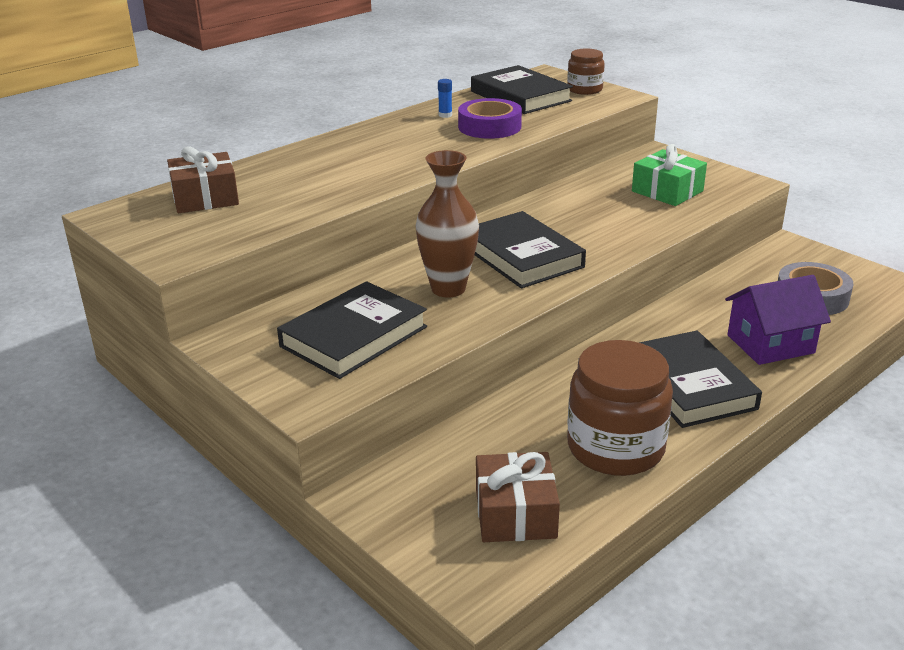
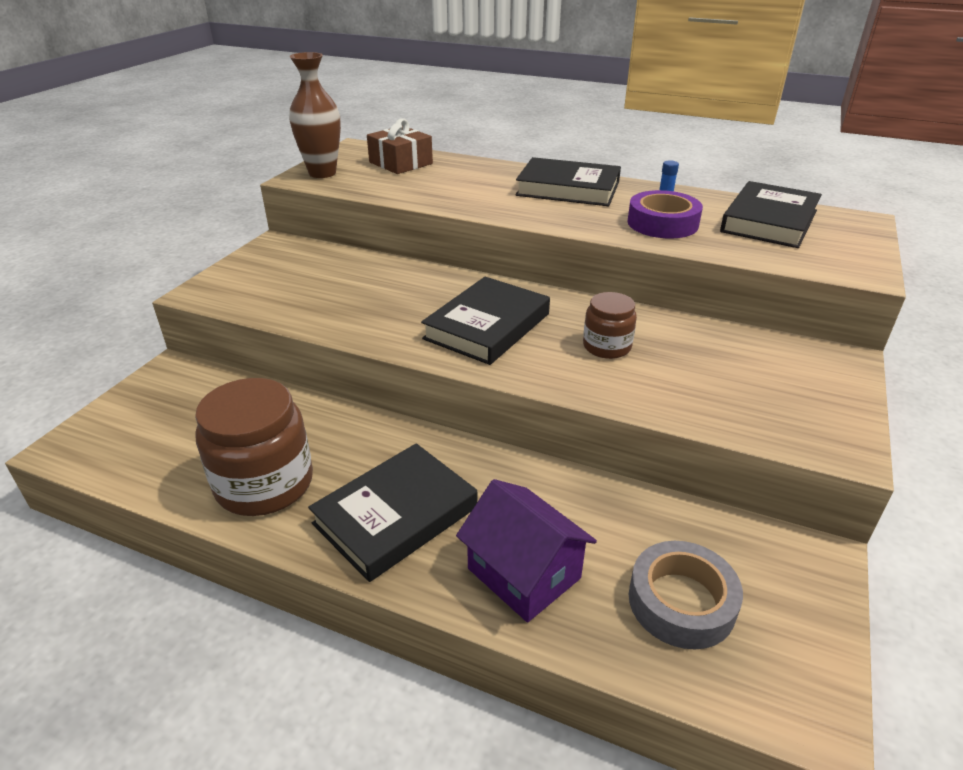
camera: 65 degrees right, 5 degrees up
black book [277,281,427,379] -> black book moved to [515,157,621,206]
brown vase [415,150,479,298] -> brown vase moved to [289,52,341,178]
brown gift [476,452,560,542] -> none
brown jar [567,49,605,95] -> brown jar moved to [583,292,637,359]
green gift [632,144,707,206] -> none

